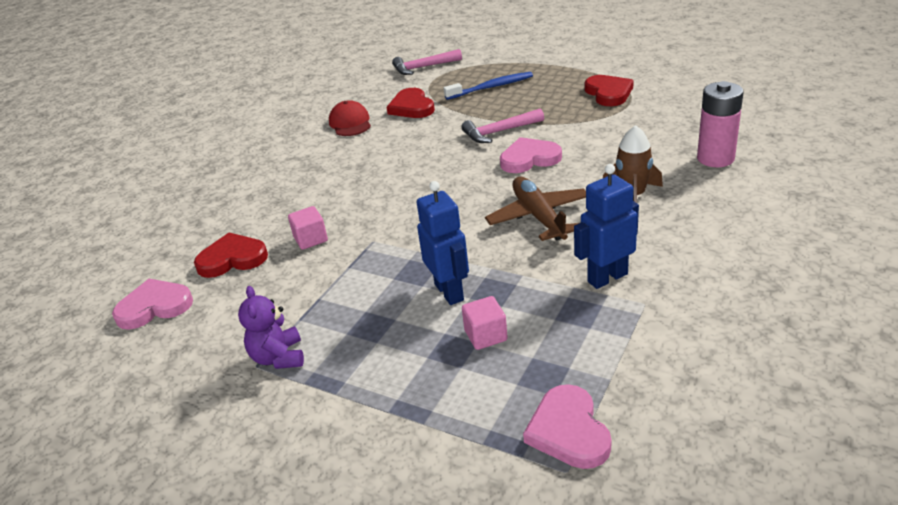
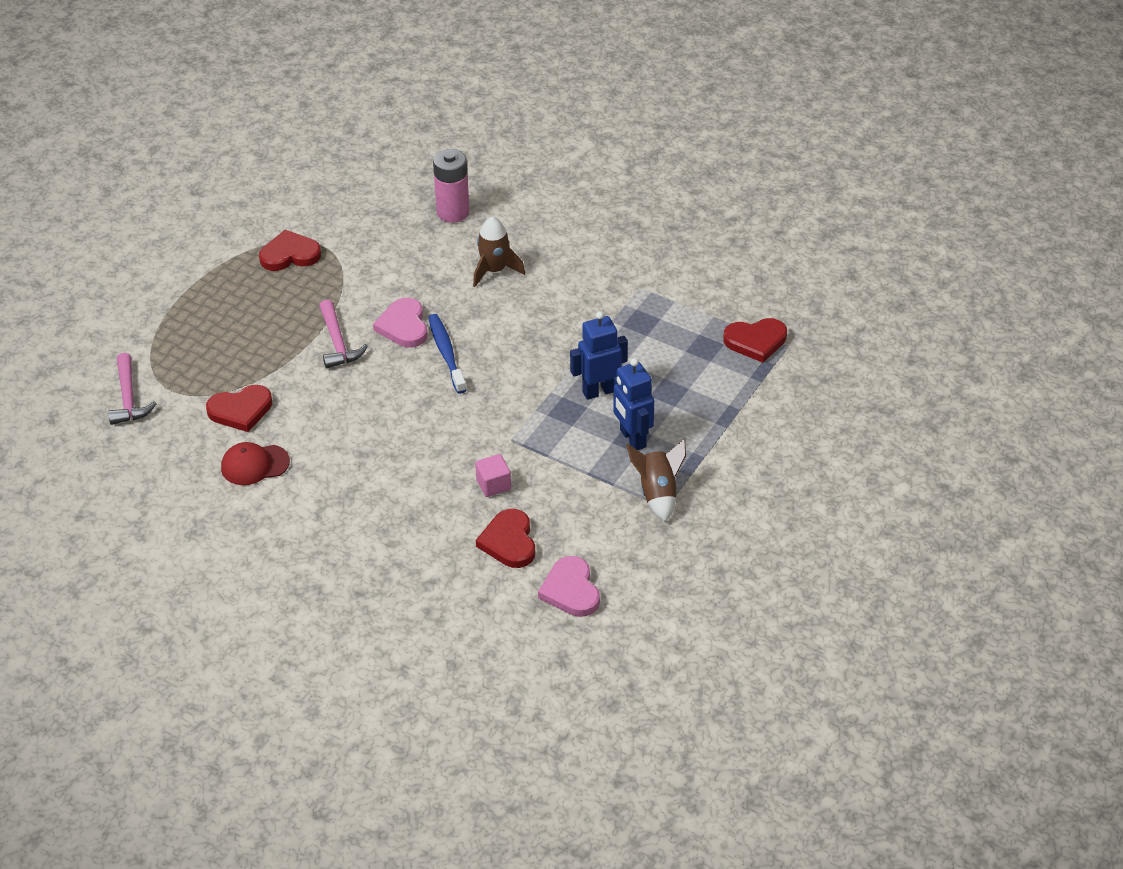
camera: 90 degrees left, 10 degrees up
purple teddy bear [238,286,304,369] -> brown rocket [626,439,686,522]
blue toothbrush [444,72,533,100] -> blue toothbrush moved to [428,314,466,394]
pink cube [462,296,508,350] -> none
brown plane [485,177,586,241] -> none
pink heart [523,384,612,469] -> red heart [723,318,787,363]
blue robot [574,164,639,289] -> blue robot moved to [613,358,654,450]

